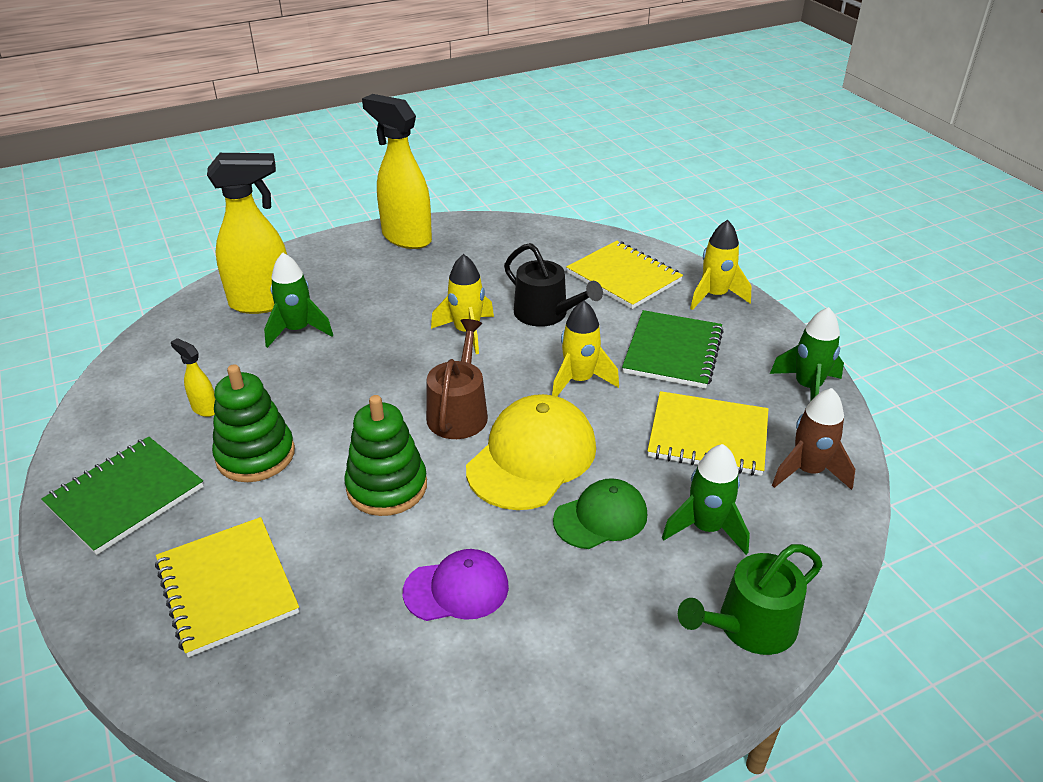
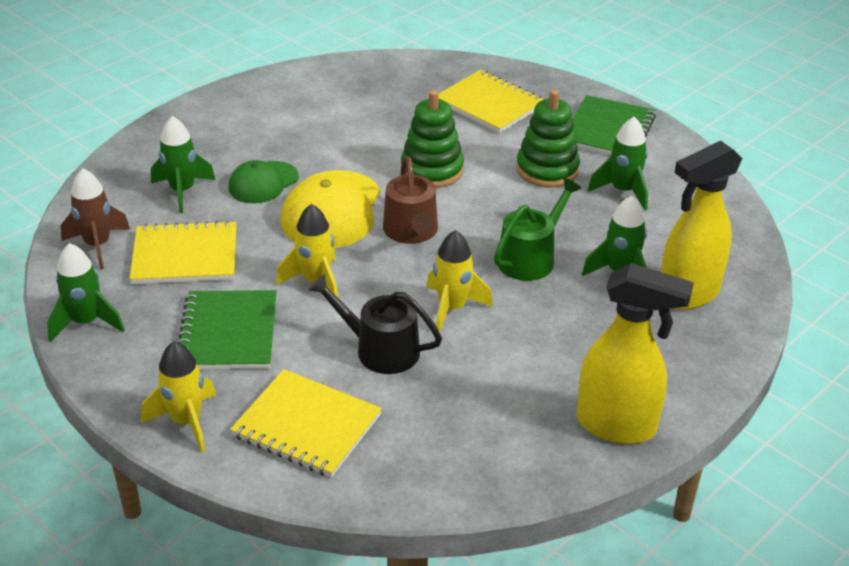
camera: 160 degrees right, 0 degrees up
yellow spray bottle [171,338,216,417] -> green rocket [587,117,648,210]
purple cap [403,549,509,621] -> none
green watering can [678,544,822,655] -> green watering can moved to [494,178,582,281]

